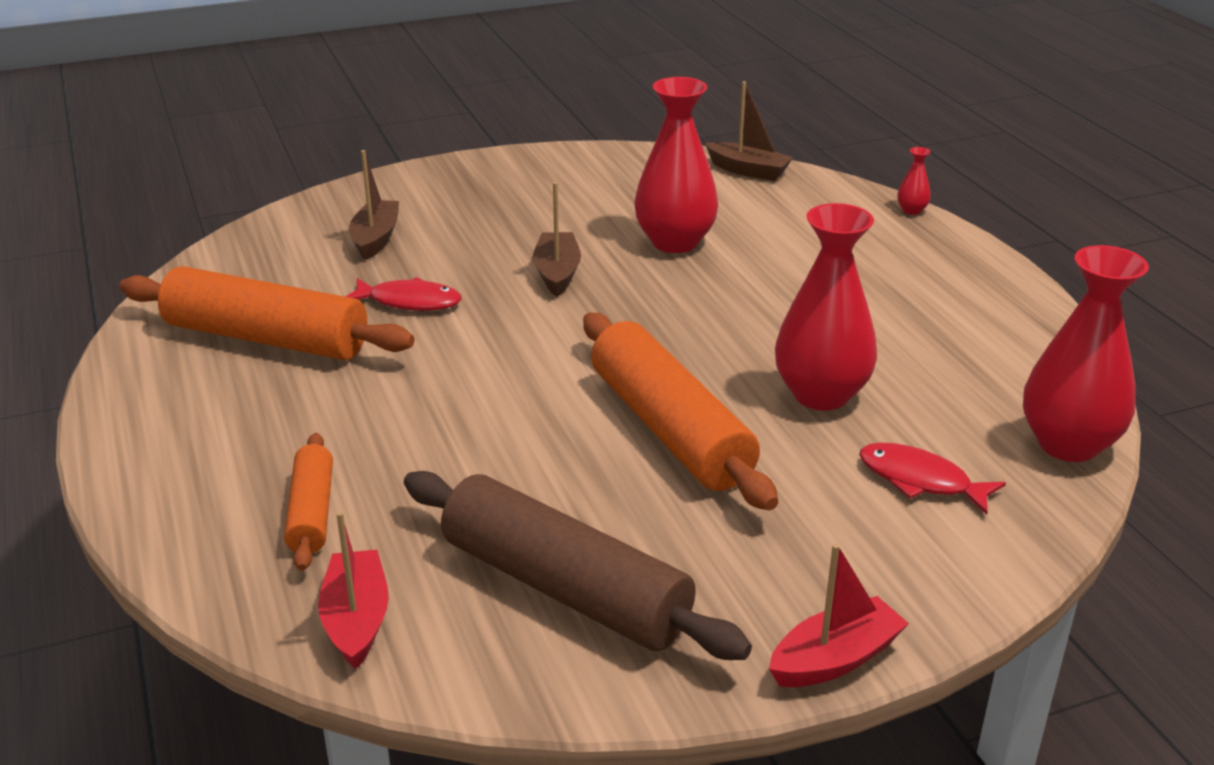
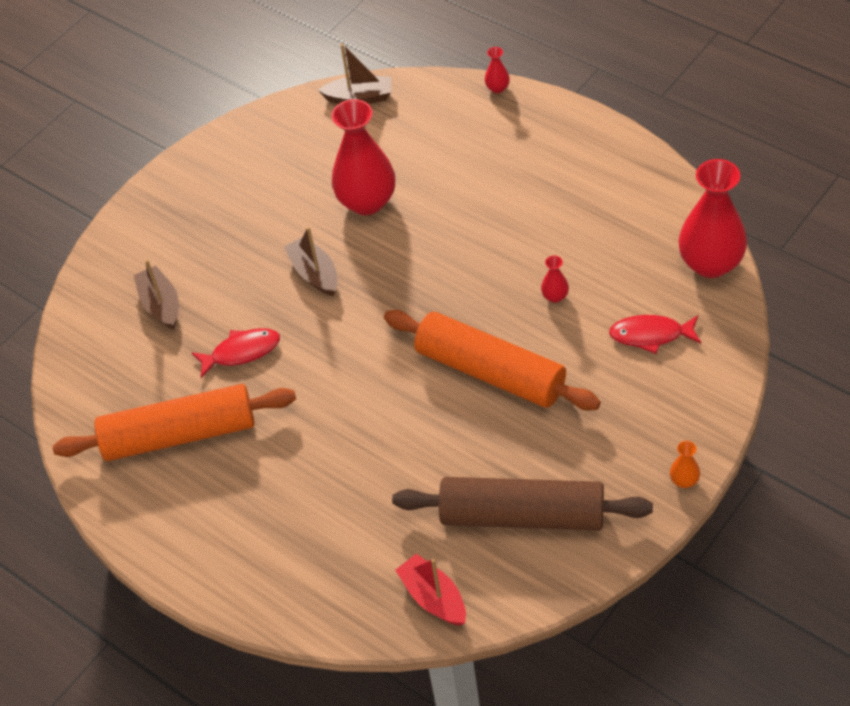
camera: 25 degrees left, 20 degrees up
orange rolling pin [284,433,333,571] -> none
red boat [769,543,909,687] -> orange vase [670,441,700,488]
red vase [775,203,877,411] -> red vase [541,256,569,303], size x0.41

